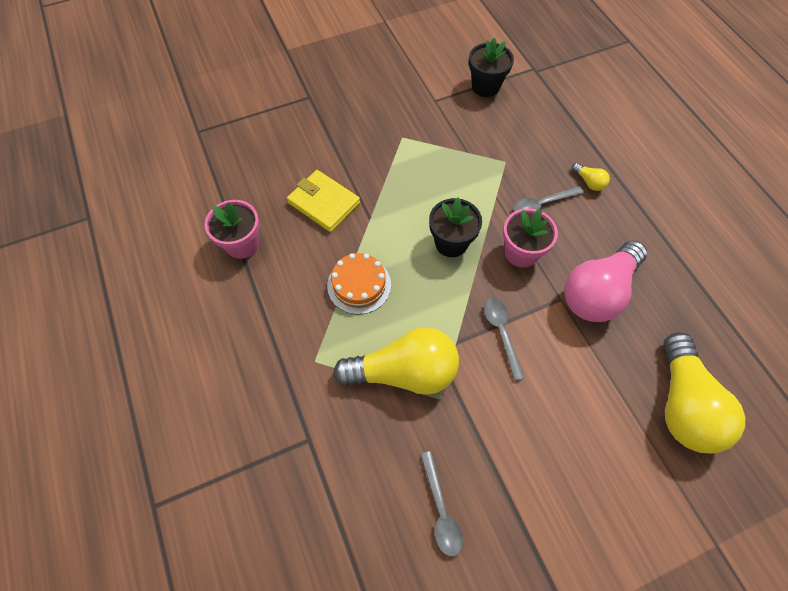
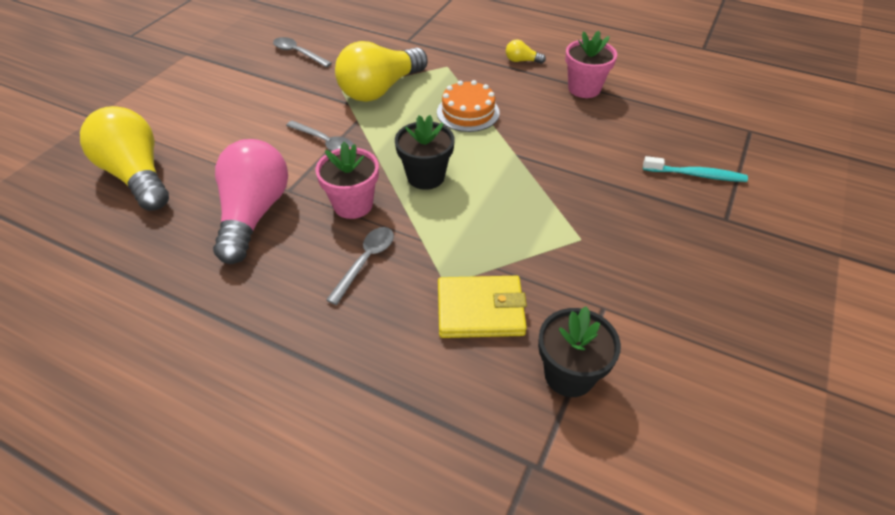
camera: 140 degrees right, 15 degrees down
yellow wallet [287,170,360,232] -> yellow wallet moved to [438,276,527,338]
yellow light bulb [572,163,610,191] -> yellow light bulb moved to [506,40,546,64]
none -> turquoise toothbrush [643,156,748,182]

